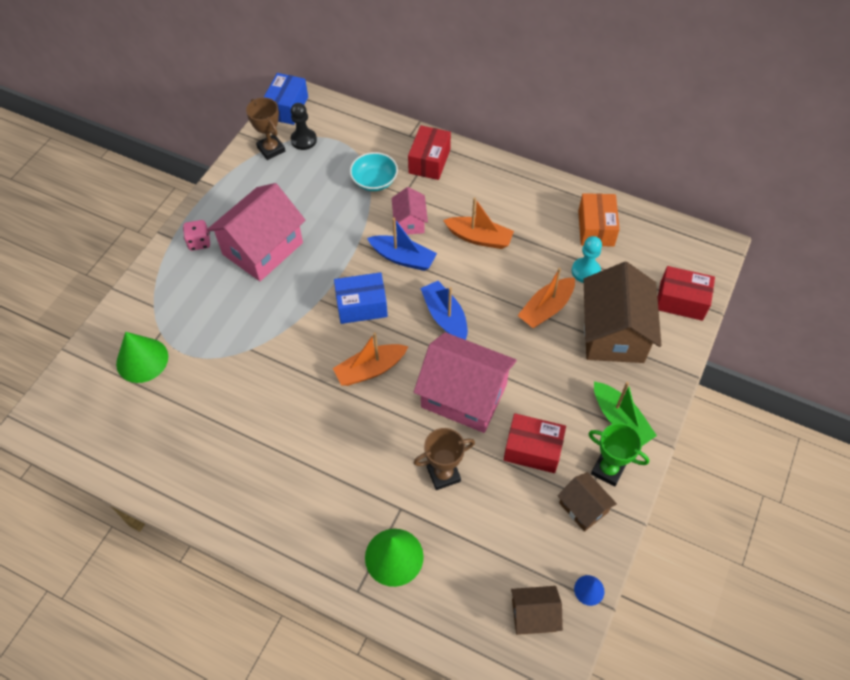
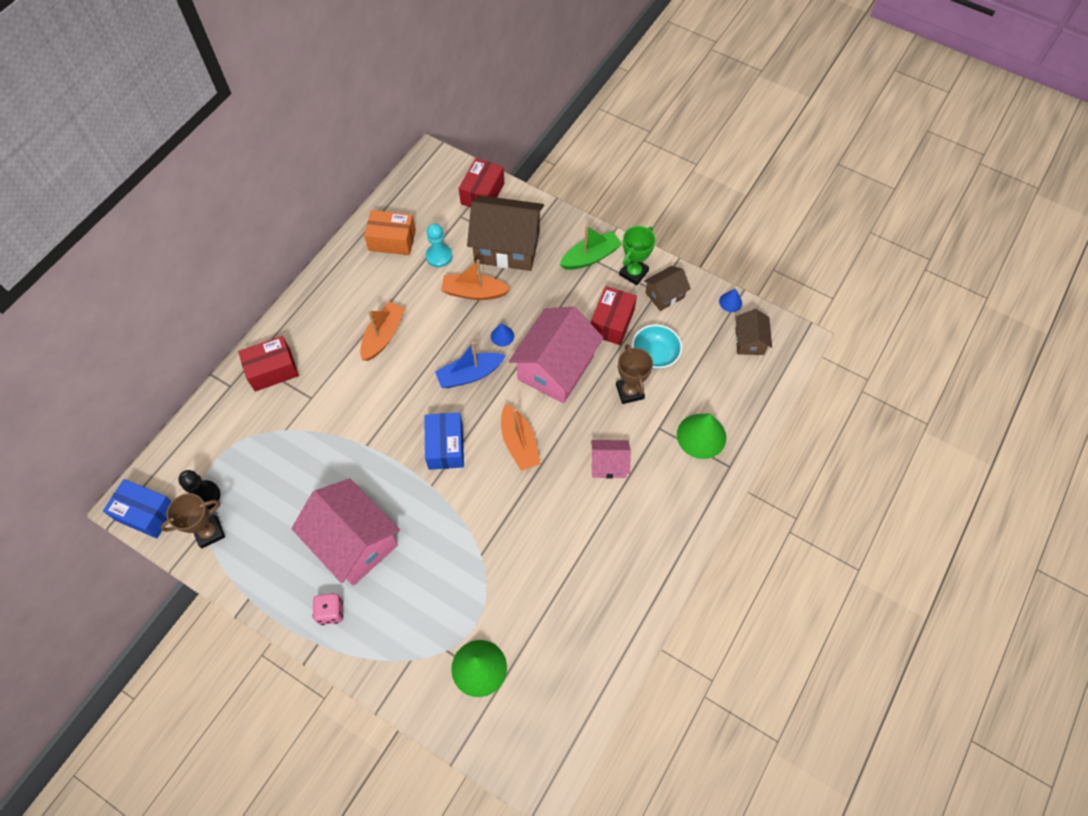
camera: 85 degrees left, 5 degrees up
turquoise bowl [350,152,398,191] -> turquoise bowl moved to [632,324,682,369]
blue boat [367,218,437,271] -> none
pink house [392,187,428,235] -> pink house moved to [591,440,631,479]
red box [408,125,451,180] -> red box turned 45 degrees counterclockwise [238,336,299,392]
orange boat [517,268,575,329] -> orange boat turned 135 degrees clockwise [441,260,510,300]
none -> blue cone [491,323,514,347]

